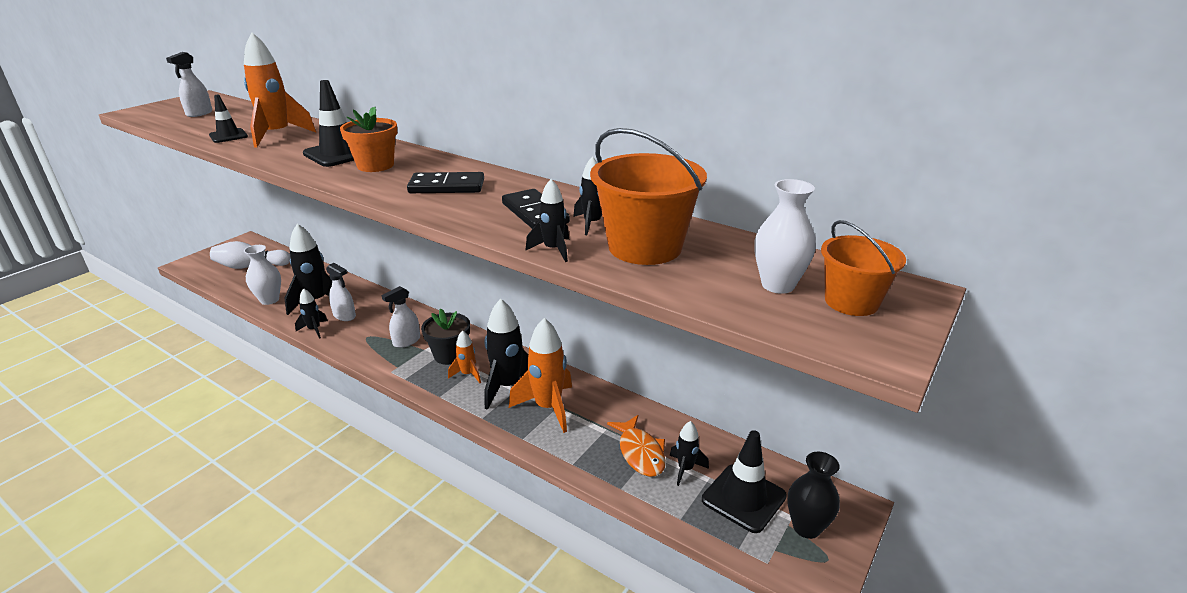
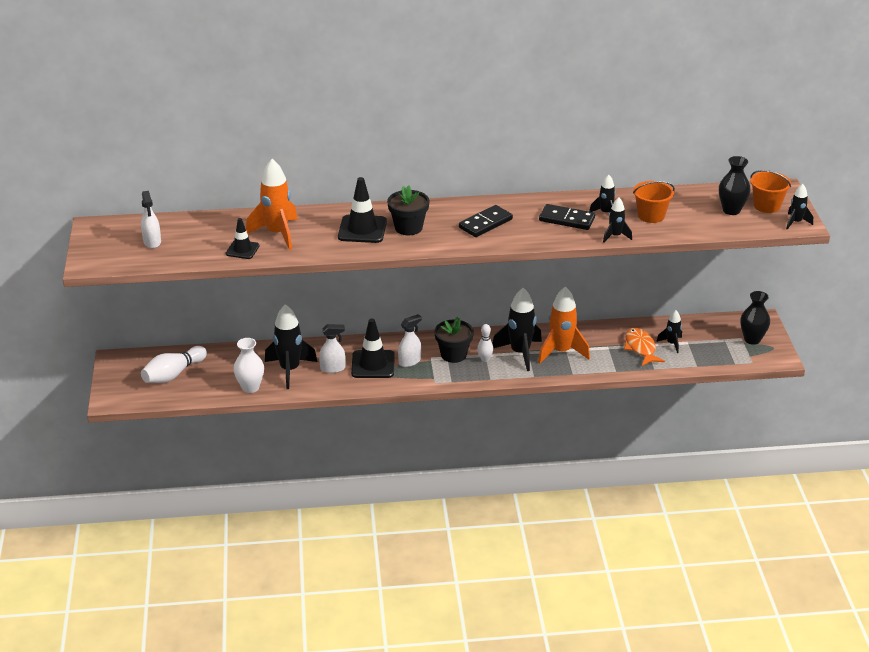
camera: 40 degrees left, 5 degrees up
black rocket [295,288,328,339] -> black rocket moved to [786,184,813,230]
orange flower pot [340,106,397,172] -> black flower pot [387,185,430,235]
white spray bottle [382,286,420,348] -> white spray bottle turned 135 degrees counterclockwise [398,314,422,367]
orange rocket [448,330,481,383] -> white bowling pin [477,324,494,362]
orange bucket [590,128,707,265] -> orange bucket [633,181,675,223], size x0.61
orange fish [607,415,666,477] -> orange fish turned 135 degrees counterclockwise [624,328,665,366]
black traffic cone [702,430,787,533] -> black traffic cone moved to [351,318,395,378]
white vase [754,179,816,294] -> black vase [719,156,750,215]

